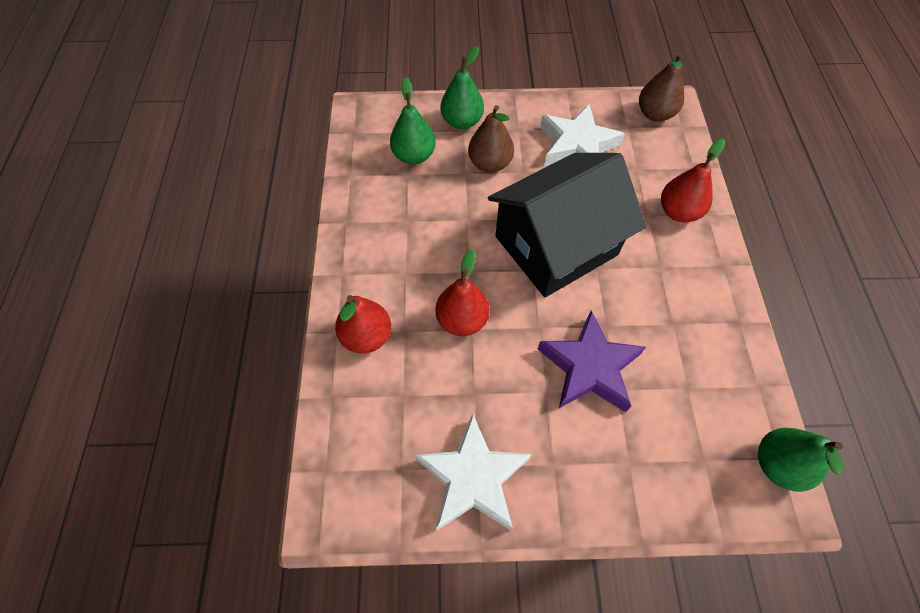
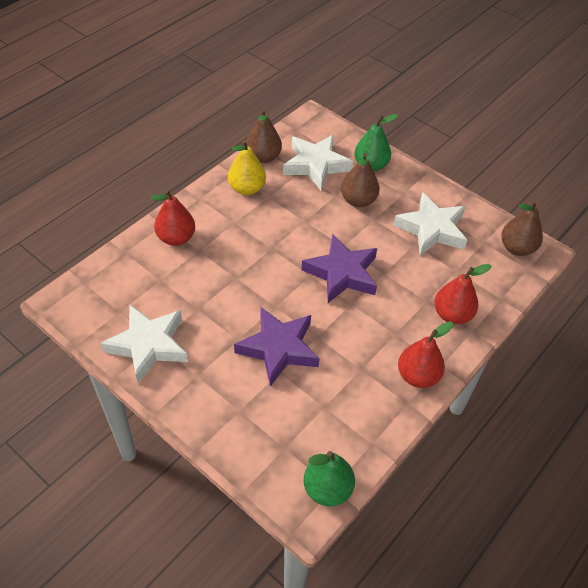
camera: 40 degrees right, 10 degrees down
green pear [390,77,436,165] -> white star [283,135,353,190]
red pear [435,249,490,336] -> red pear moved to [398,321,453,388]
black house [488,153,646,297] -> purple star [302,234,377,303]
none -> yellow pear [228,140,266,195]
none -> brown pear [246,109,282,163]

